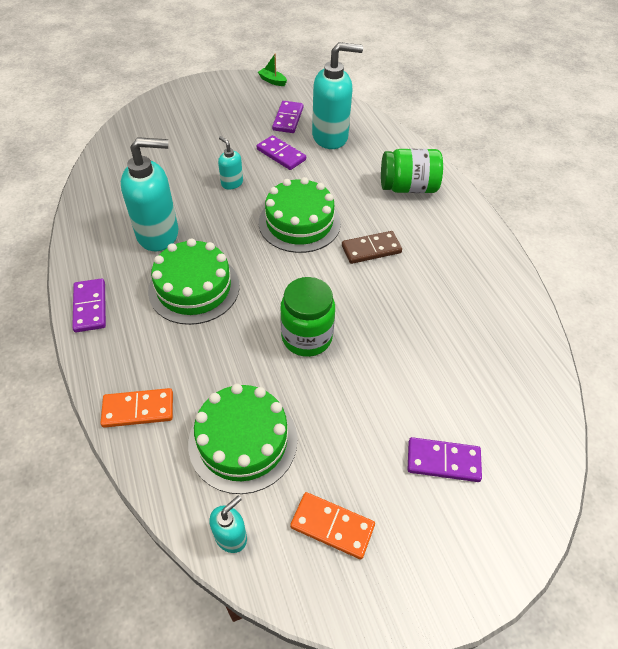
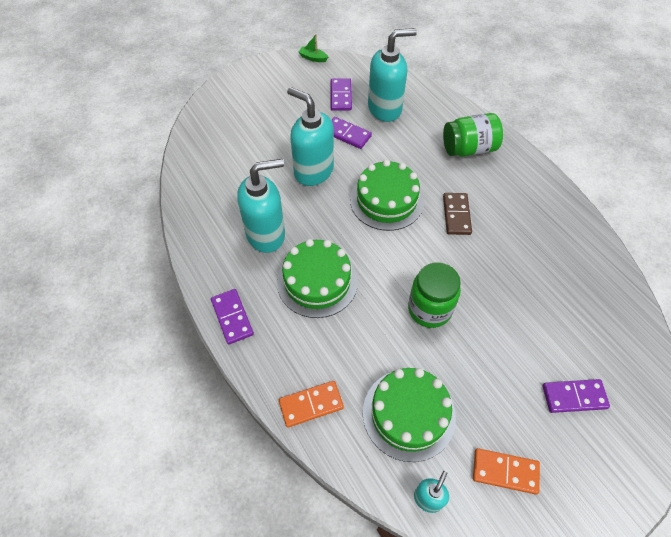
camera: 10 degrees left, 5 degrees up
turquoise soap dispenser [218,136,243,189] -> turquoise soap dispenser [287,87,334,186], size x2.08
brown domino [342,231,402,264] -> brown domino turned 60 degrees counterclockwise [443,193,472,235]

